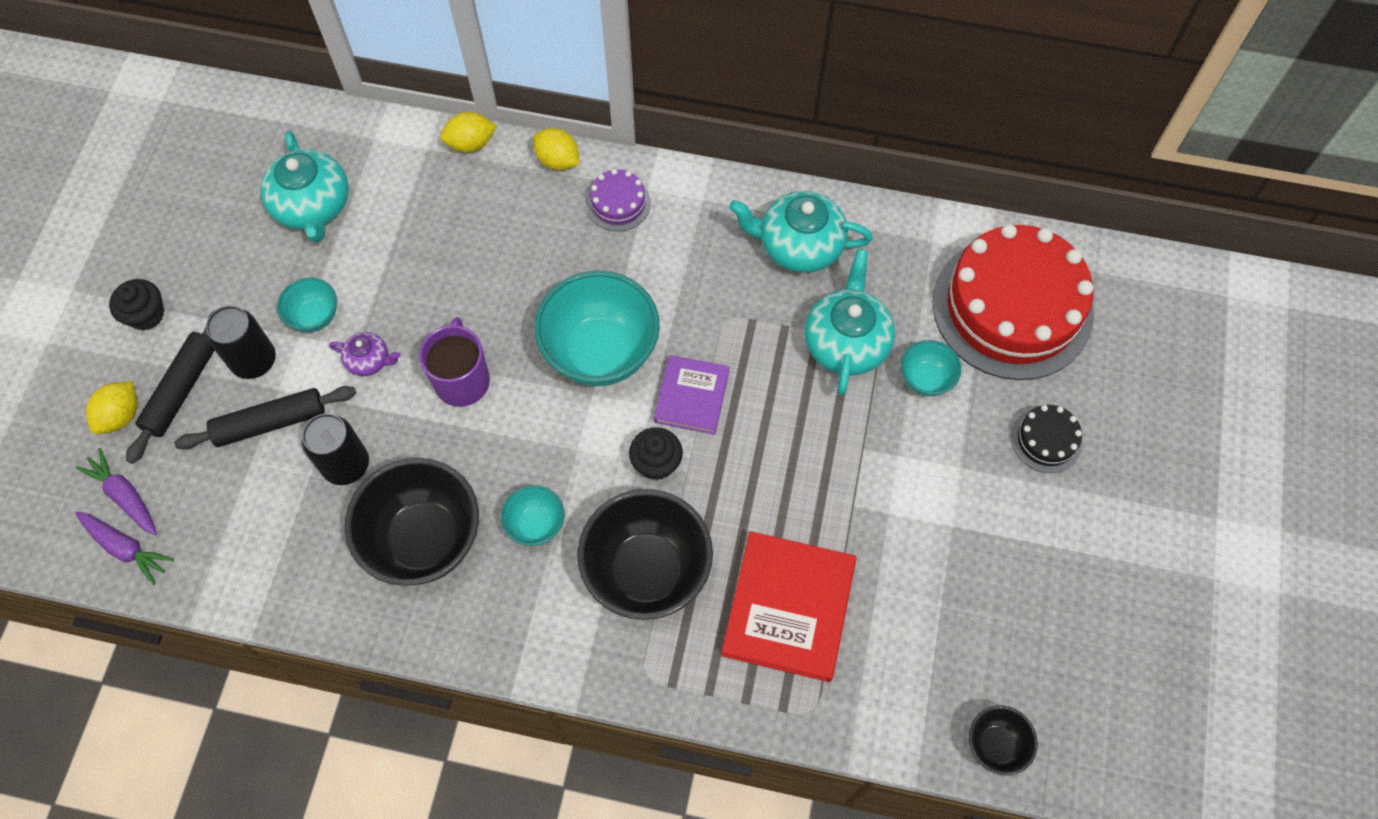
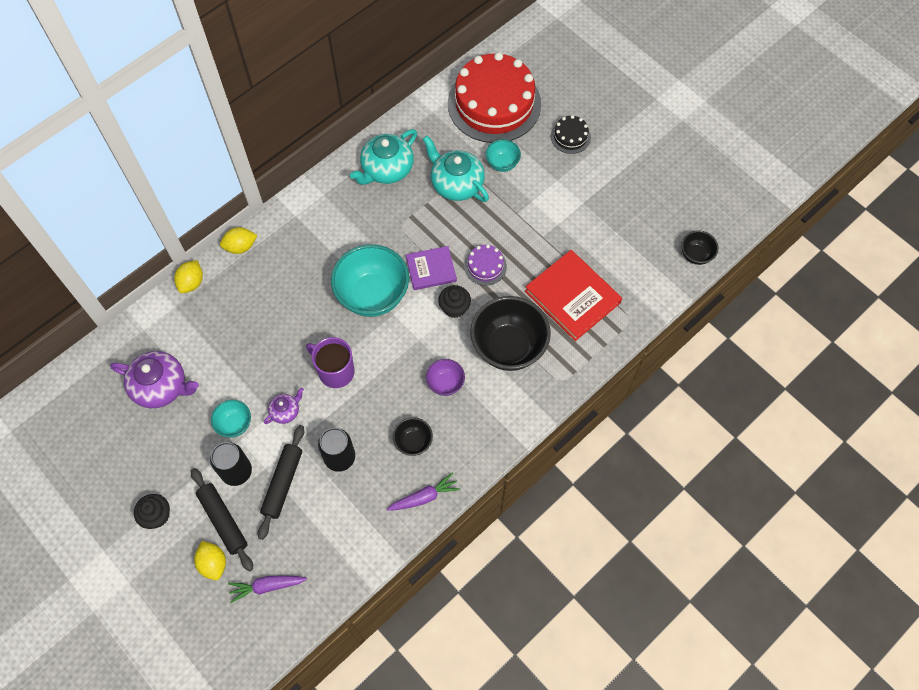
camera: 55 degrees left, 0 degrees up
purple carrot [75,511,174,585] -> purple carrot moved to [387,472,460,511]
turquoise teapot [260,131,349,243] -> purple teapot [110,351,199,408]
black bowl [345,458,479,586] -> black bowl [393,417,433,456], size x0.49
turquoise bowl [501,485,564,546] -> purple bowl [426,359,465,396]
purple cake [586,169,651,231] -> purple cake moved to [464,245,507,286]
purple book [654,355,730,435] -> purple book turned 60 degrees counterclockwise [406,246,457,290]

